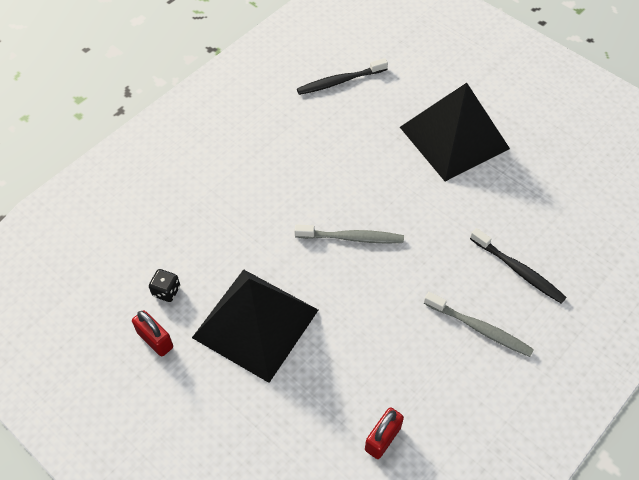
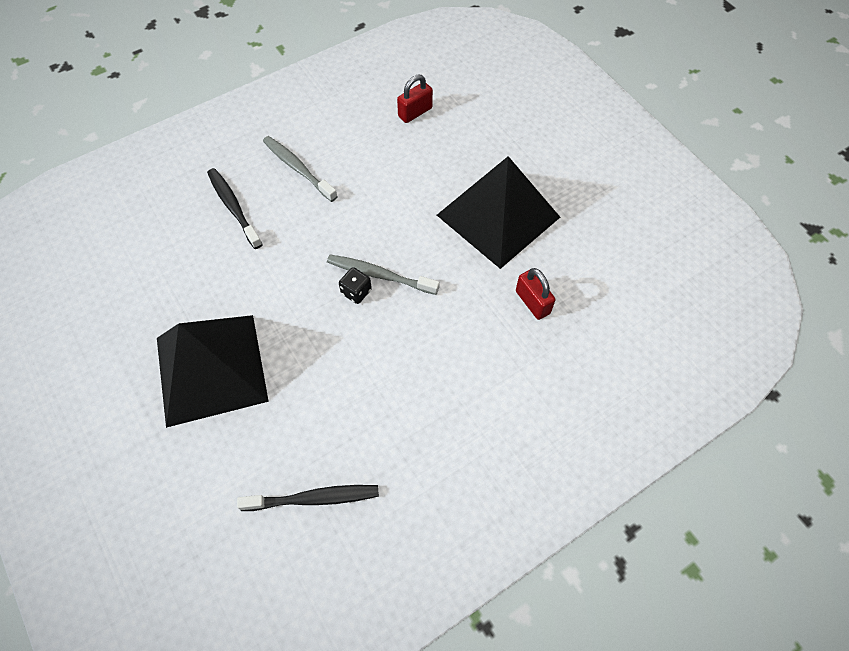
camera: 165 degrees left, 5 degrees up
red padlock [132,310,173,357] -> red padlock moved to [516,268,555,320]
black dice [149,269,180,302] -> black dice moved to [339,267,372,304]

